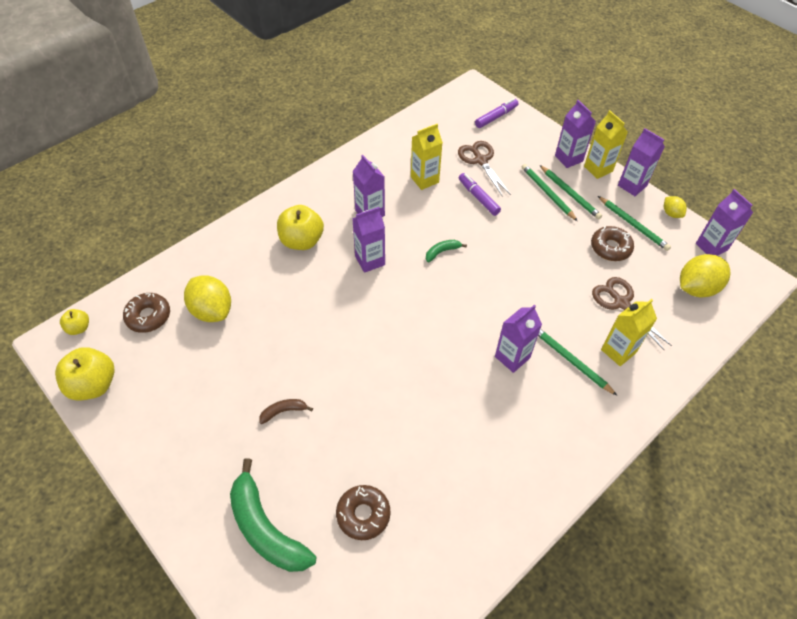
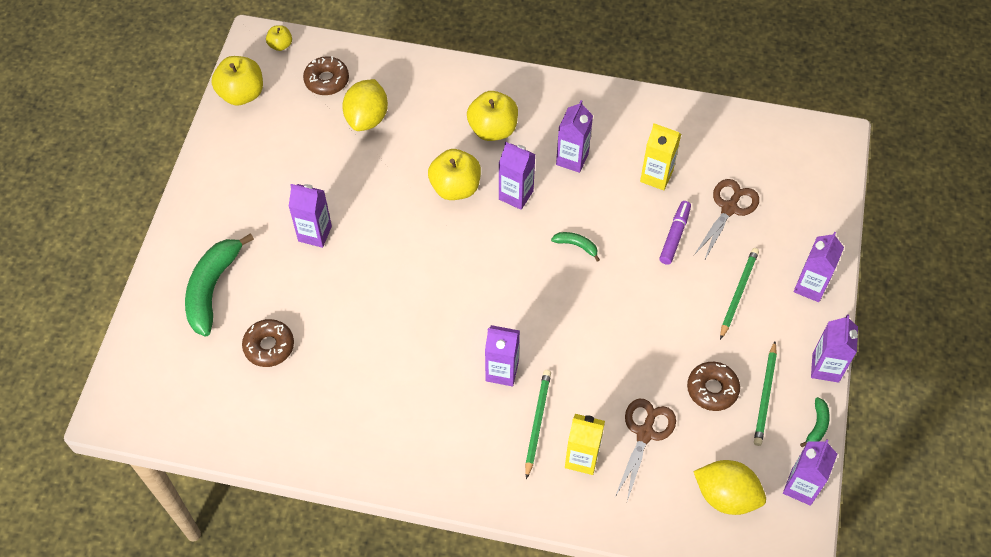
camera: 55 degrees right, 5 degrees up
brown banana [259,399,313,424] -> purple carton [288,184,332,248]
purple marker [475,98,519,128] -> none
green pencil [540,165,602,220] -> none
yellow carton [584,110,628,179] -> none
yellow lemon [664,196,687,218] -> green banana [800,397,830,447]
none -> yellow apple [428,149,481,200]

